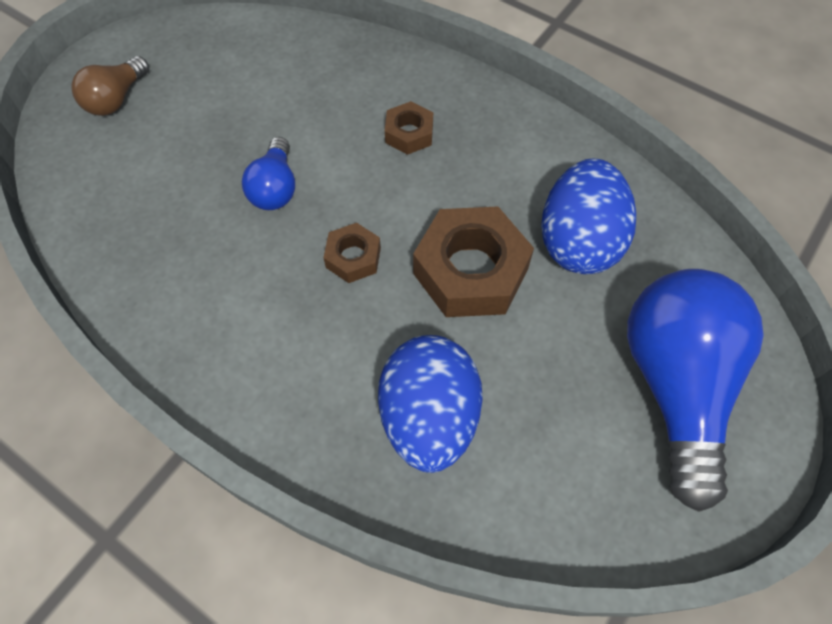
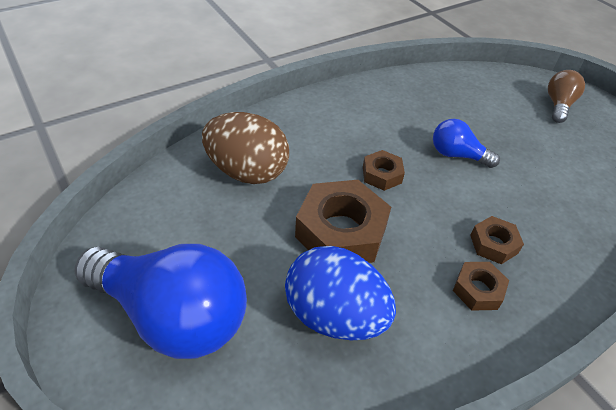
camera: 110 degrees right, 15 degrees down
brown light bulb [71,56,149,116] -> brown light bulb turned 60 degrees clockwise [548,70,585,123]
blue egg [378,335,483,473] -> brown egg [202,112,289,184]
none -> brown nut [453,262,509,311]

